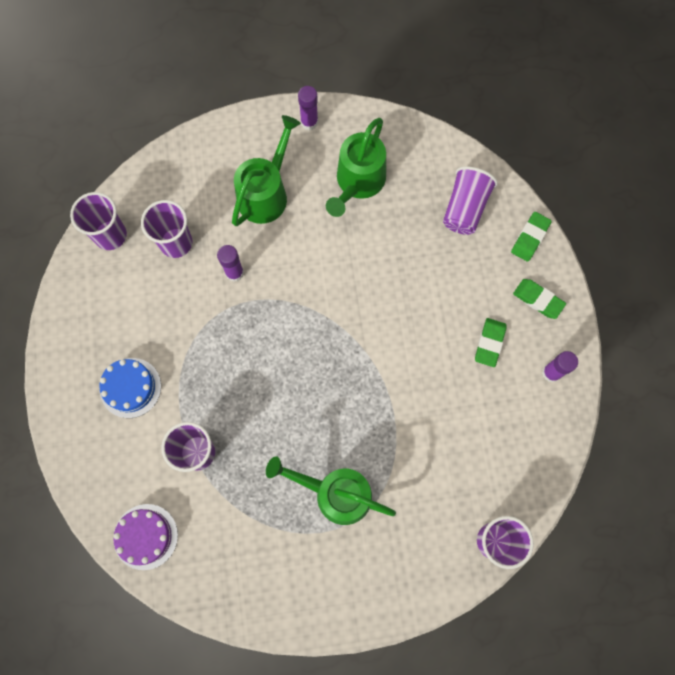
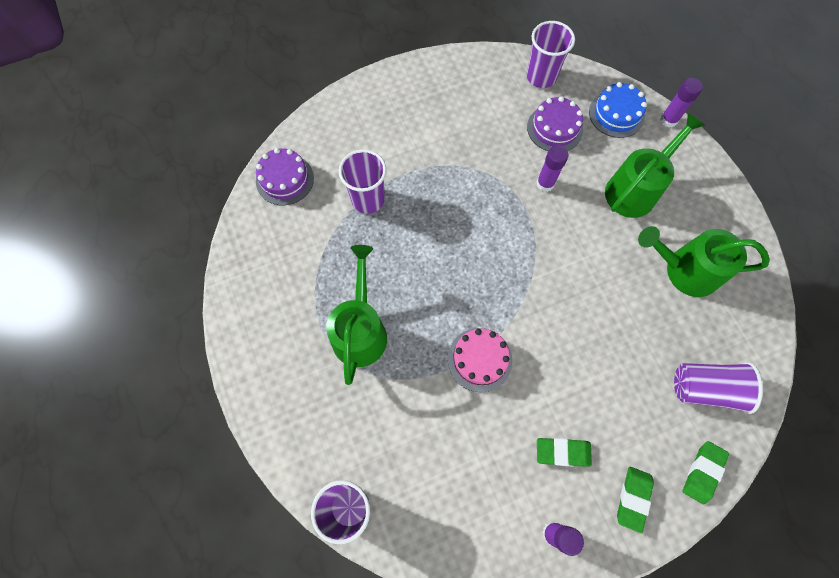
camera: 75 degrees right, 5 degrees down
blue cake [99,358,161,418] -> blue cake moved to [589,82,647,138]
purple cup [141,200,192,258] -> purple cake [527,96,583,151]
green watering can [232,115,301,226] -> green watering can turned 60 degrees counterclockwise [605,113,705,218]
purple glue stick [298,86,318,130] -> purple glue stick moved to [660,78,703,128]
green eraser [511,212,552,262] -> green eraser turned 75 degrees counterclockwise [682,441,729,504]
none -> pink cake [447,328,512,392]

